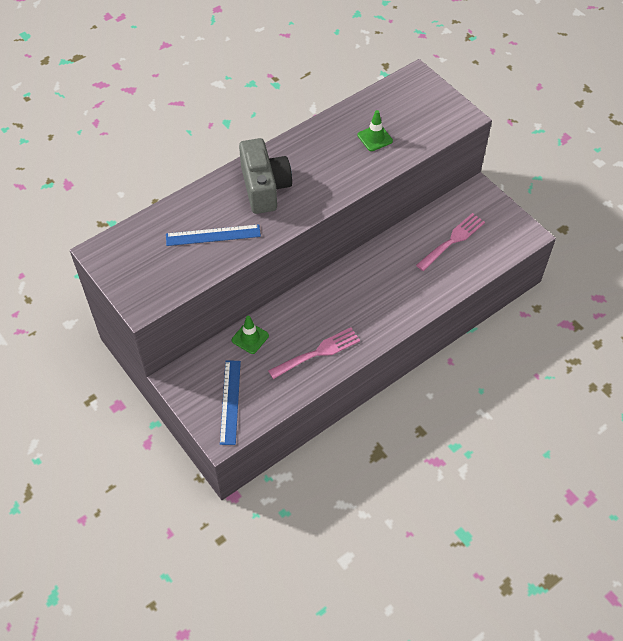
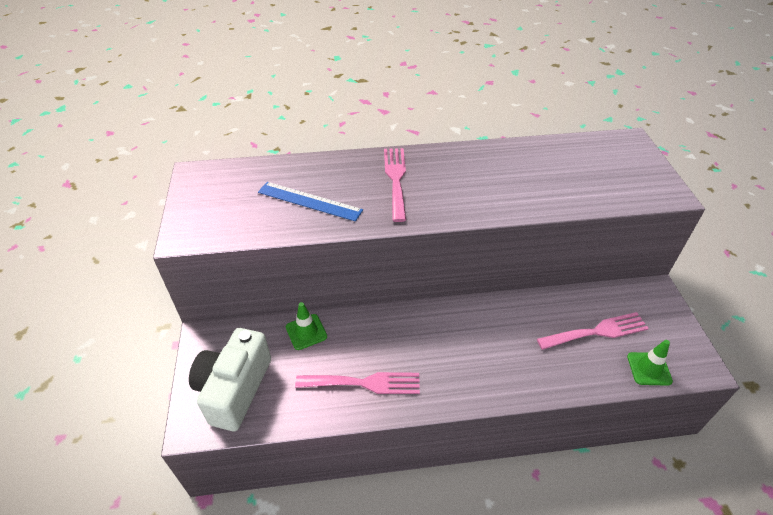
camera: 30 degrees right, 10 degrees down
blue ruler [220,361,241,445] -> white camera [189,328,271,431]
grey camera [239,138,292,214] -> pink fork [384,148,406,222]
green traffic cone [358,110,393,151] -> green traffic cone moved to [627,340,673,386]

